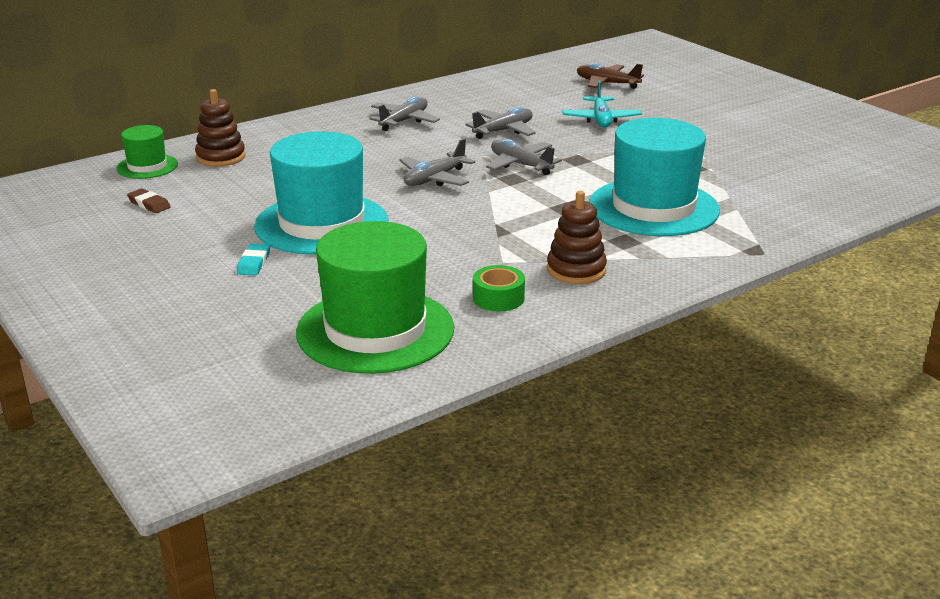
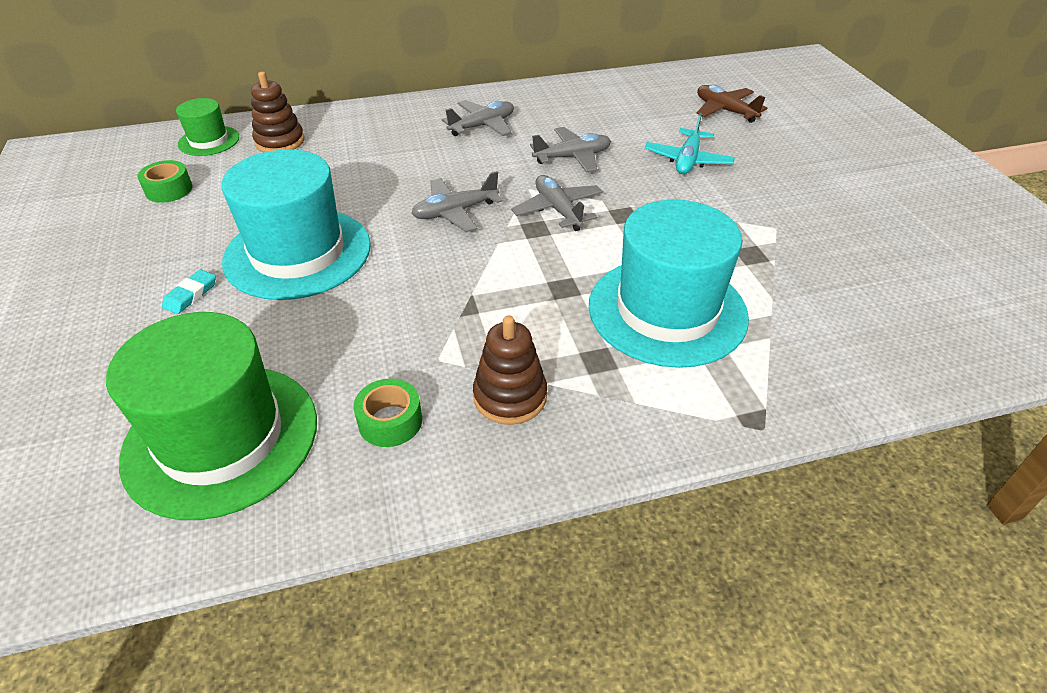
camera: 20 degrees right, 15 degrees up
brown eraser [127,188,171,213] -> green tape [137,160,193,203]

